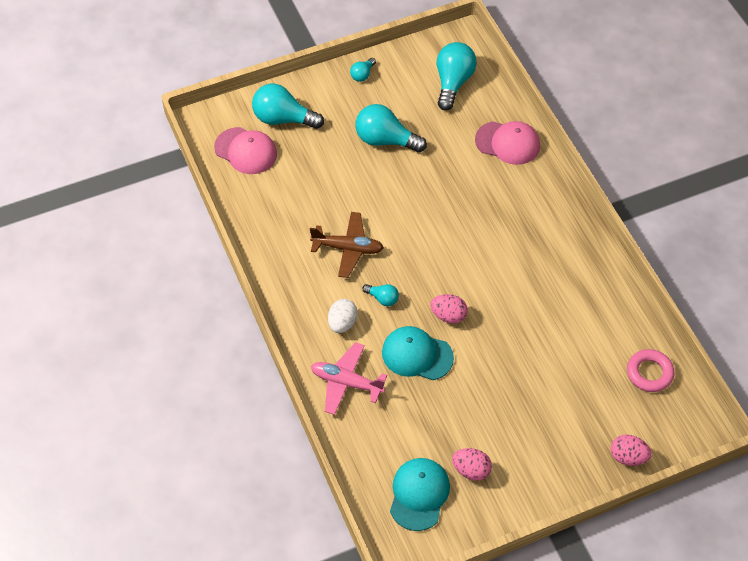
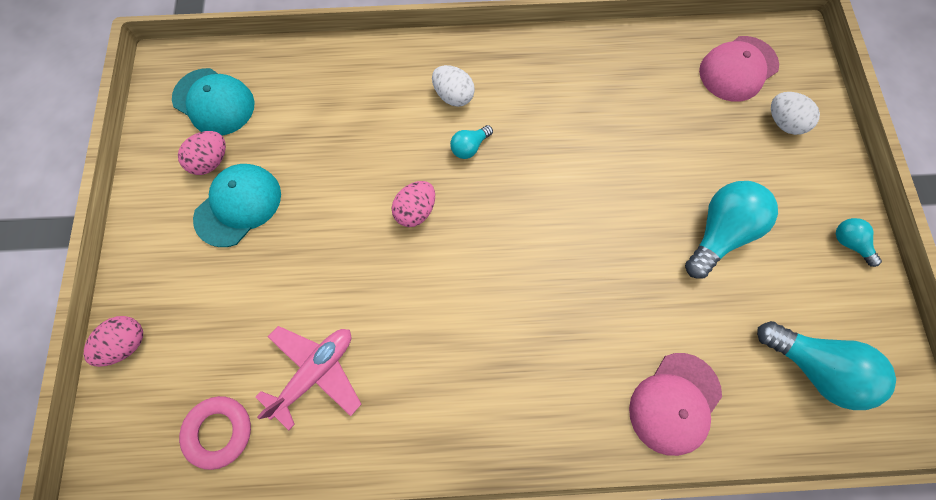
camera: 110 degrees right, 15 degrees up
turquoise light bulb [252,83,324,129] -> white egg [771,92,820,135]
brown plane [310,212,384,278] -> none
pink plane [311,342,387,415] -> pink plane moved to [255,326,361,431]
turquoise cap [382,326,454,380] -> turquoise cap moved to [193,164,281,247]

